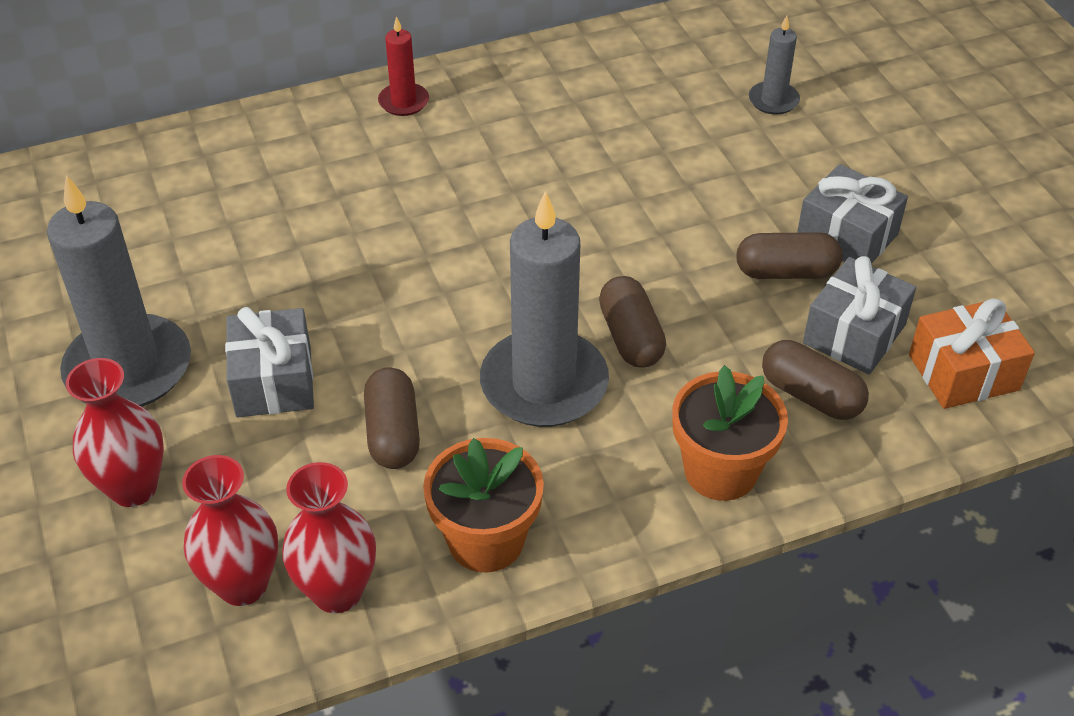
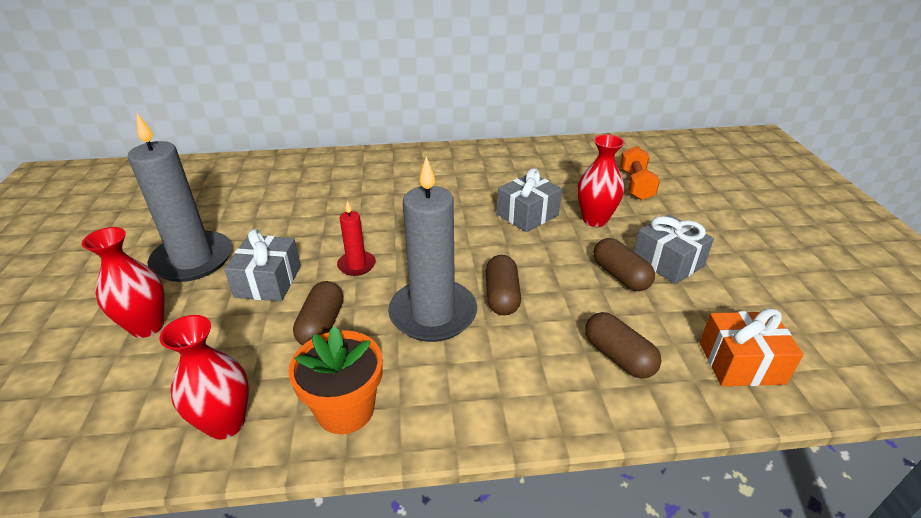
camera: 15 degrees right, 10 degrees down
red vase [182,455,278,606] -> red vase moved to [577,134,625,227]
red candle [378,16,429,116] -> red candle moved to [337,201,376,276]
orange flower pot [672,365,788,501] -> none
brown capsule [736,232,843,279] -> brown capsule turned 45 degrees clockwise [593,238,655,291]
grey candle [749,16,800,115] -> orange dumbbell [620,146,660,200]
grey gift [803,256,916,374] -> grey gift moved to [497,168,562,232]

